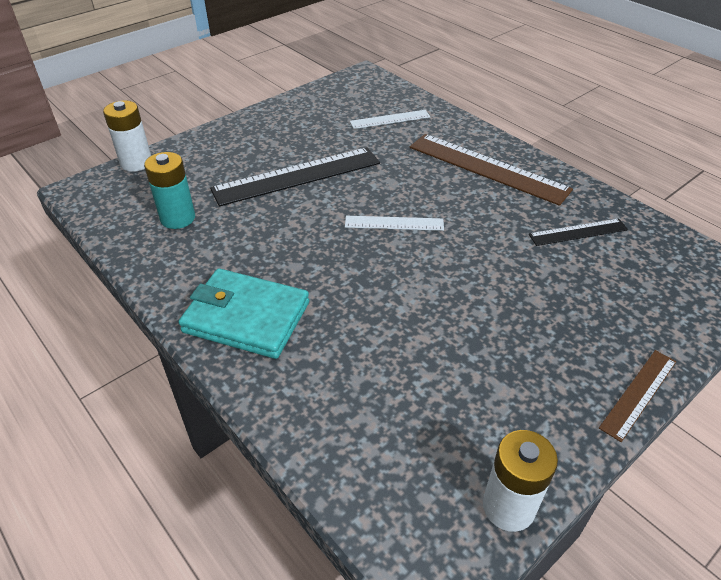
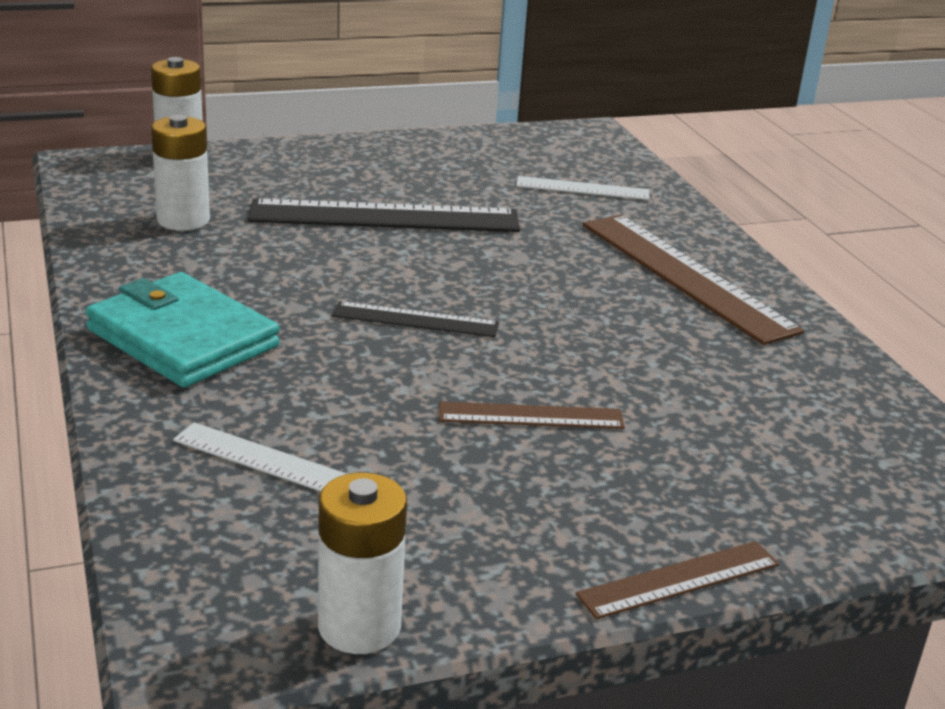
camera: 20 degrees right, 15 degrees down
turquoise battery [144,152,195,229] -> white battery [151,115,210,231]
white ruler [345,216,444,231] -> white ruler moved to [173,422,347,492]
black ruler [529,219,628,246] -> black ruler moved to [332,301,499,337]
none -> brown ruler [439,402,625,429]

